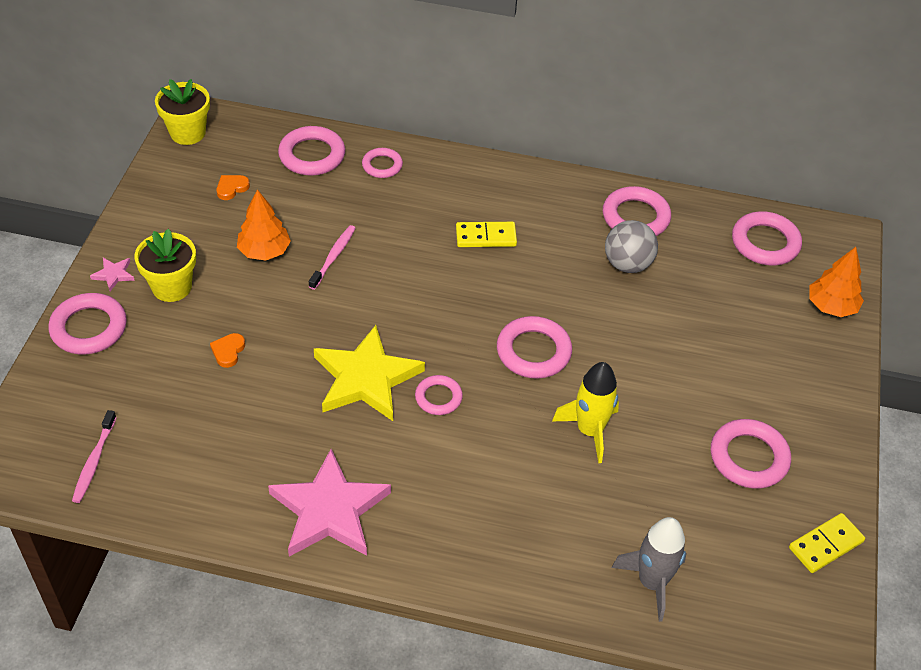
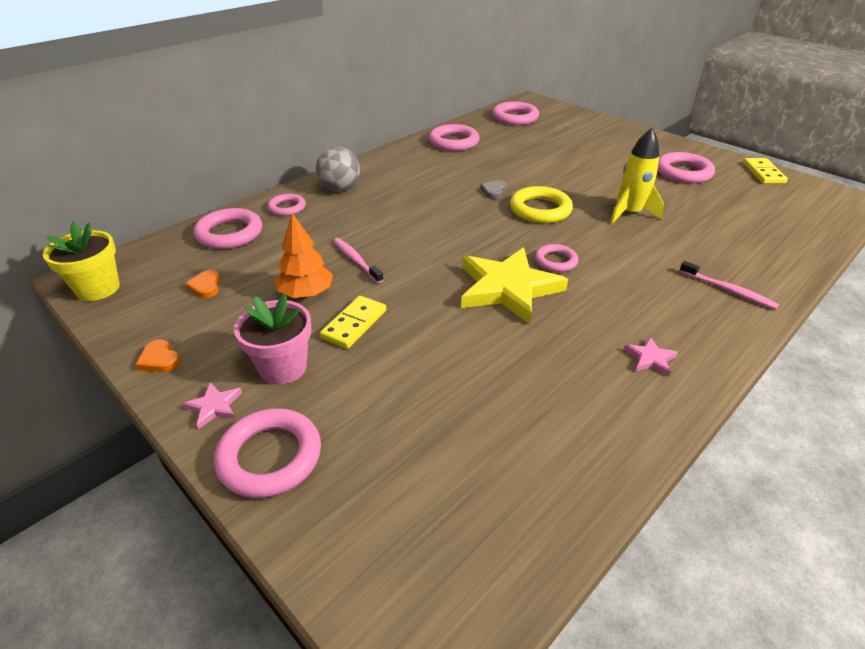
camera: 55 degrees left, 10 degrees down
pink toothbrush [72,410,117,503] -> pink toothbrush moved to [679,261,779,310]
yellow flower pot [134,229,196,302] -> pink flower pot [234,294,312,385]
orange heart [210,333,245,368] -> orange heart moved to [135,339,180,372]
pink star [268,449,391,557] -> pink star [624,337,678,376], size x0.41
yellow domino [456,222,517,247] -> yellow domino moved to [320,296,386,349]
pink ring [497,316,572,379] -> yellow ring [510,186,573,223]
grey ball [605,220,658,273] -> grey ball moved to [316,146,360,192]
grey rocket [612,517,686,622] -> none
orange tree [809,247,864,317] -> none
none -> grey heart [480,180,507,199]

